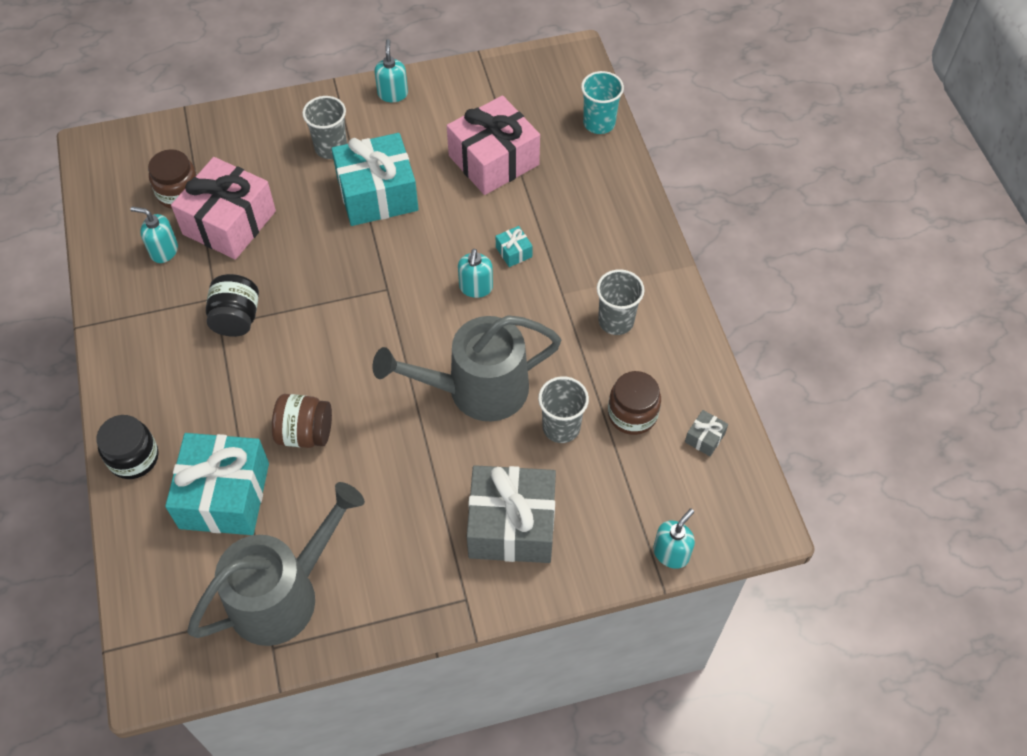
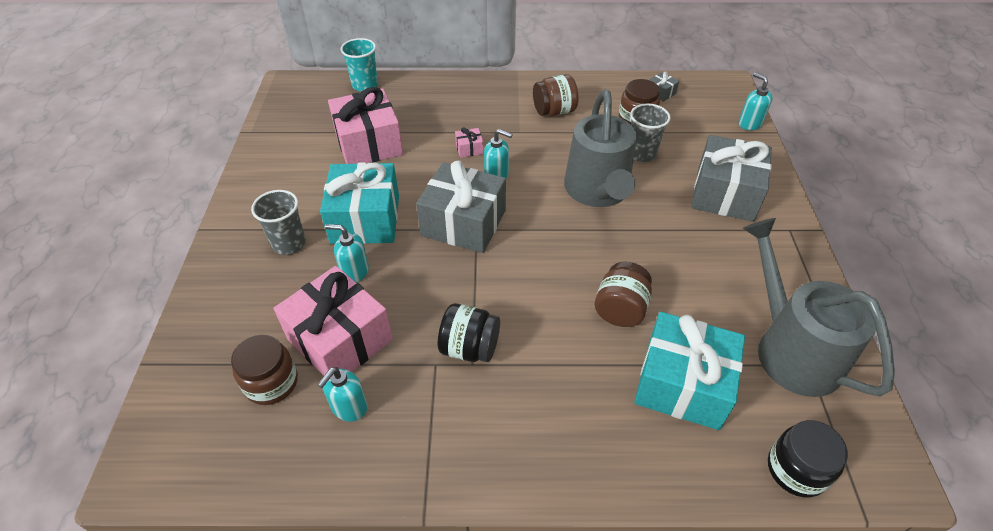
camera: 75 degrees left, 10 degrees down
black jar [96,415,159,479] -> black jar moved to [768,420,848,497]
turquoise soap dispenser [374,39,408,102] -> turquoise soap dispenser moved to [325,224,369,283]
turquoise gift [496,226,533,267] -> pink gift [455,128,484,158]
grey cup [597,269,645,335] -> brown jar [533,74,578,116]
none -> grey gift [416,160,506,253]

